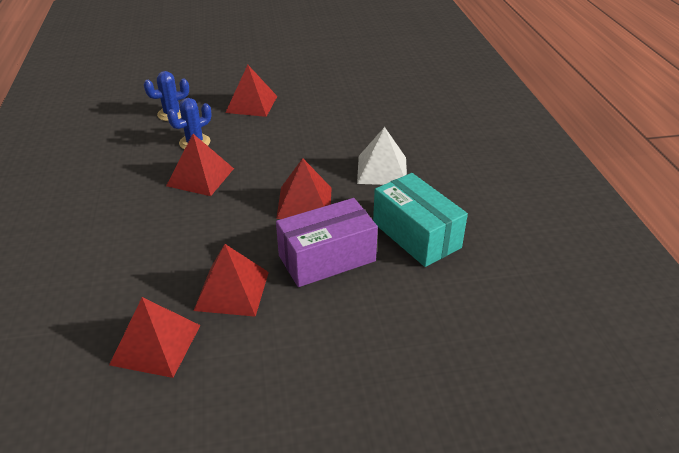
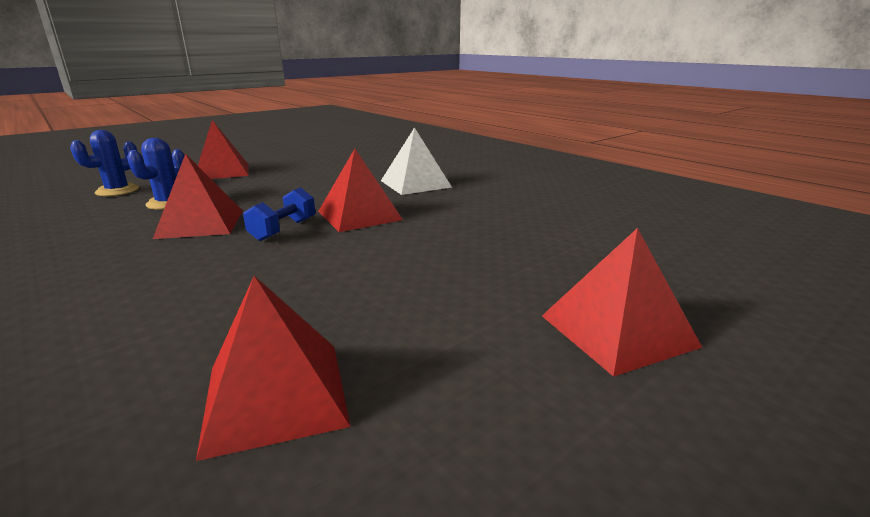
camera: 30 degrees left, 15 degrees down
red pyramid [194,244,269,317] -> red pyramid moved to [542,228,703,377]
purple box [276,198,378,287] -> none
turquoise box [373,173,468,267] -> none
none -> blue dumbbell [243,187,315,241]

